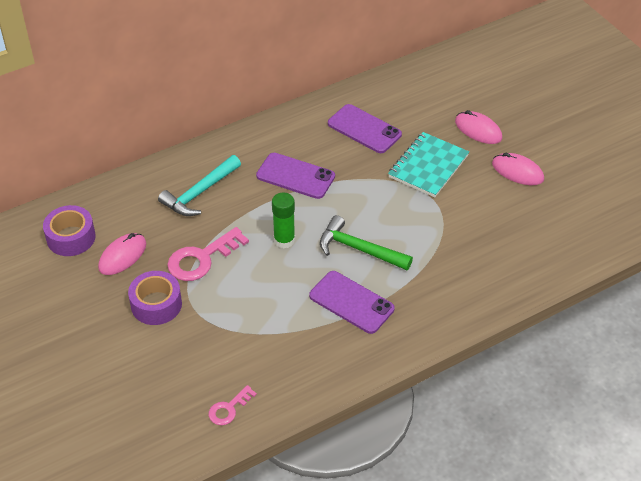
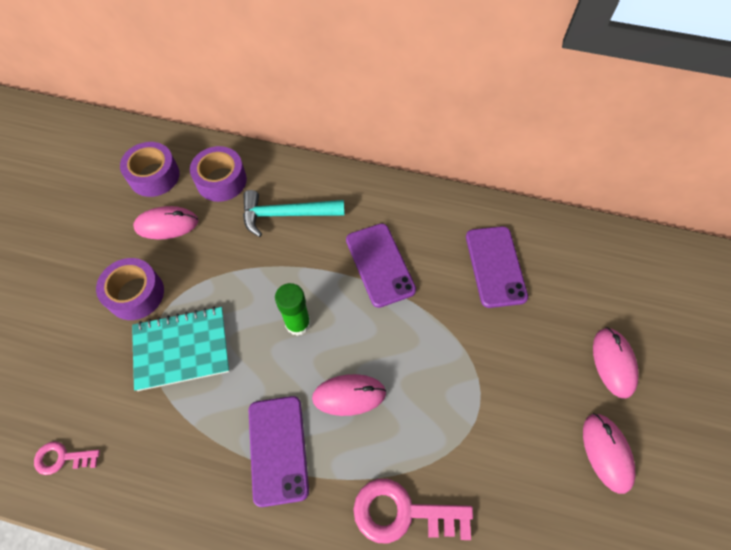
camera: 45 degrees right, 15 degrees up
pink key [167,227,249,281] -> pink key moved to [353,479,473,543]
green hammer [320,215,413,270] -> pink mouse [312,374,387,416]
turquoise notebook [388,132,469,197] -> turquoise notebook moved to [132,307,230,391]
none -> purple tape [190,146,247,202]

